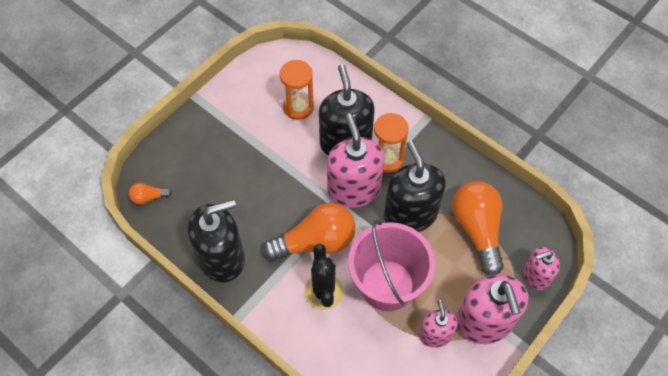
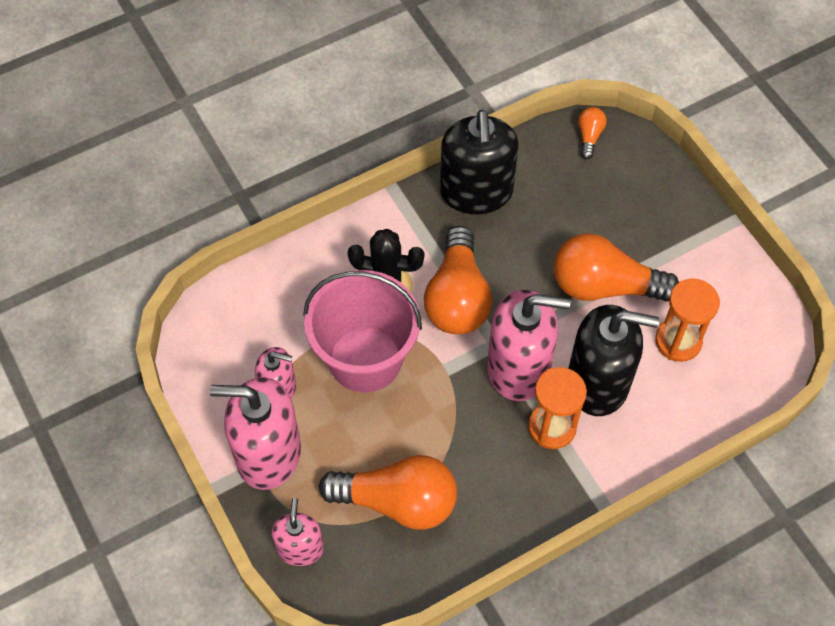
camera: 110 degrees right, 0 degrees up
black soap dispenser [384,140,446,232] -> none
none -> orange light bulb [554,233,679,302]

